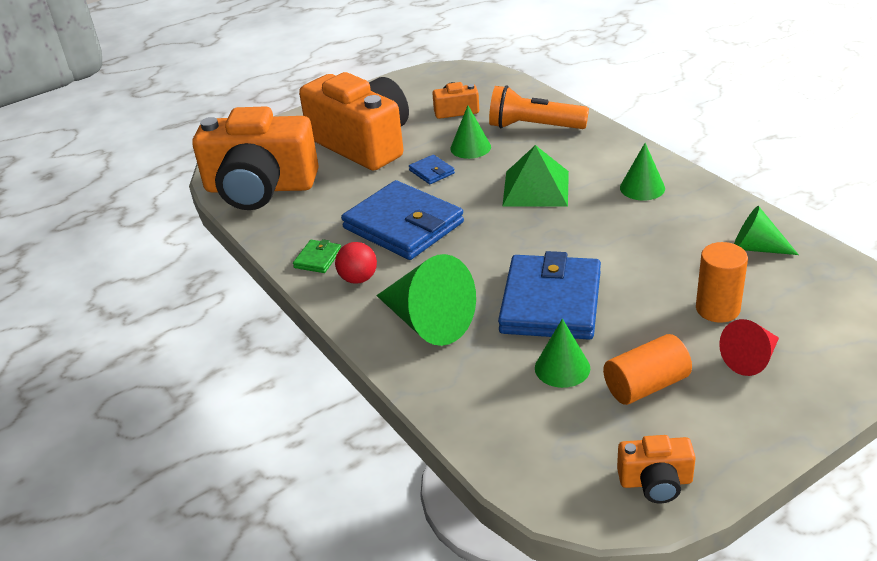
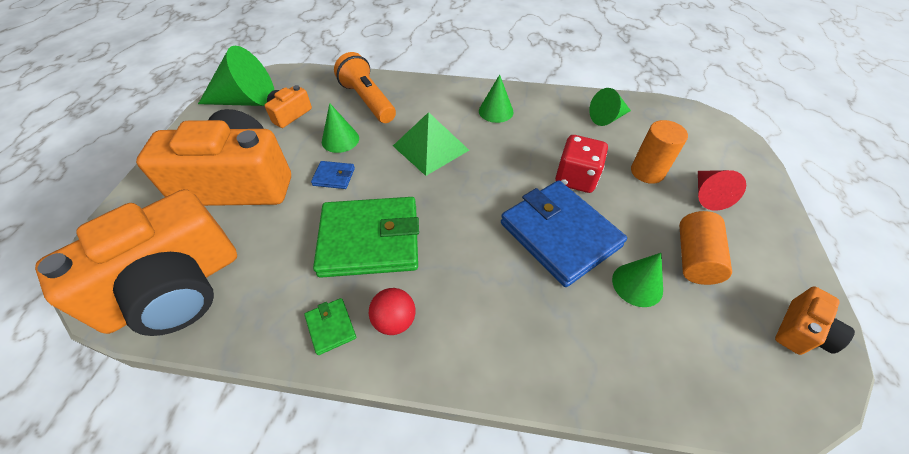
camera: 50 degrees left, 15 degrees up
blue wallet [341,180,464,260] -> green wallet [313,197,419,278]
green cone [376,254,476,346] -> green cone moved to [198,46,274,106]
orange flashlight [489,85,589,129] -> orange flashlight turned 90 degrees clockwise [334,52,396,123]
none -> red dice [555,135,608,193]

